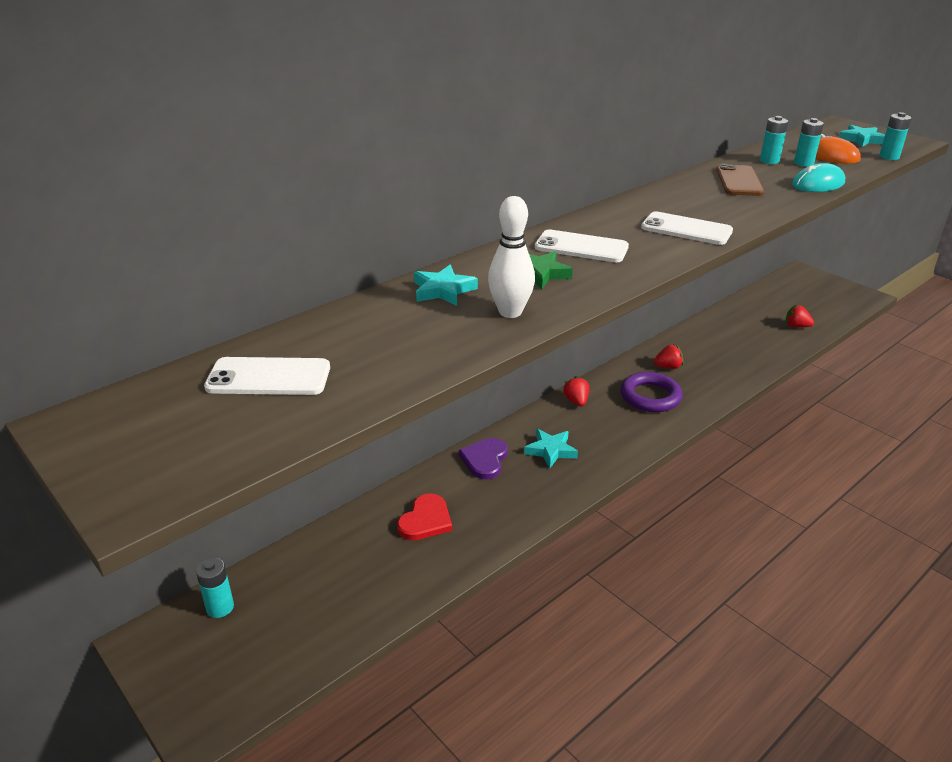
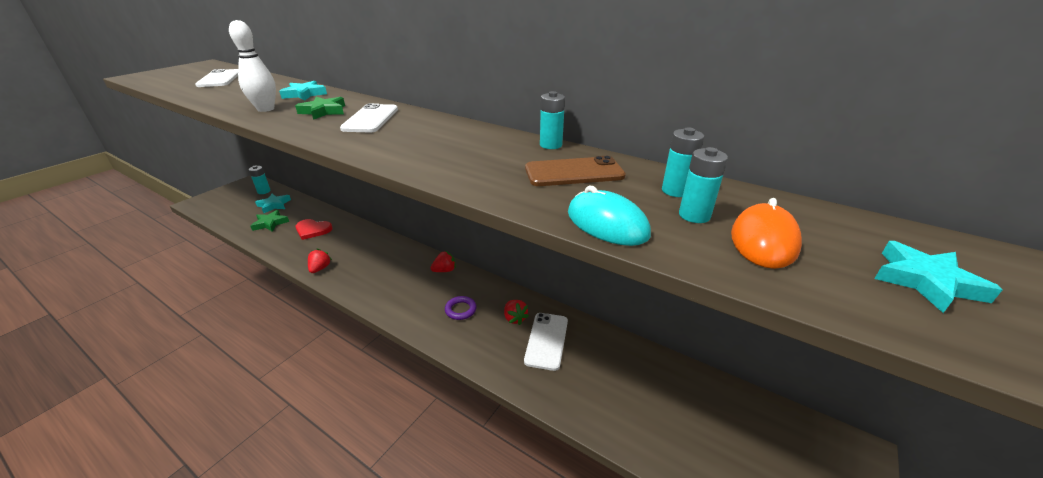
camera: 75 degrees right, 0 degrees up
purple heart [459,438,508,479] -> none
turquoise star [524,429,578,468] -> turquoise star moved to [255,194,291,213]
purple ring [620,372,682,412] -> purple ring [445,296,477,320], size x0.57
white phone [641,212,733,245] -> white phone moved to [524,313,568,371]
red strawberry [786,305,814,328] -> red strawberry moved to [308,249,332,273]
turquoise battery [879,112,912,160] -> turquoise battery moved to [540,91,565,149]
none -> green star [250,210,289,232]

